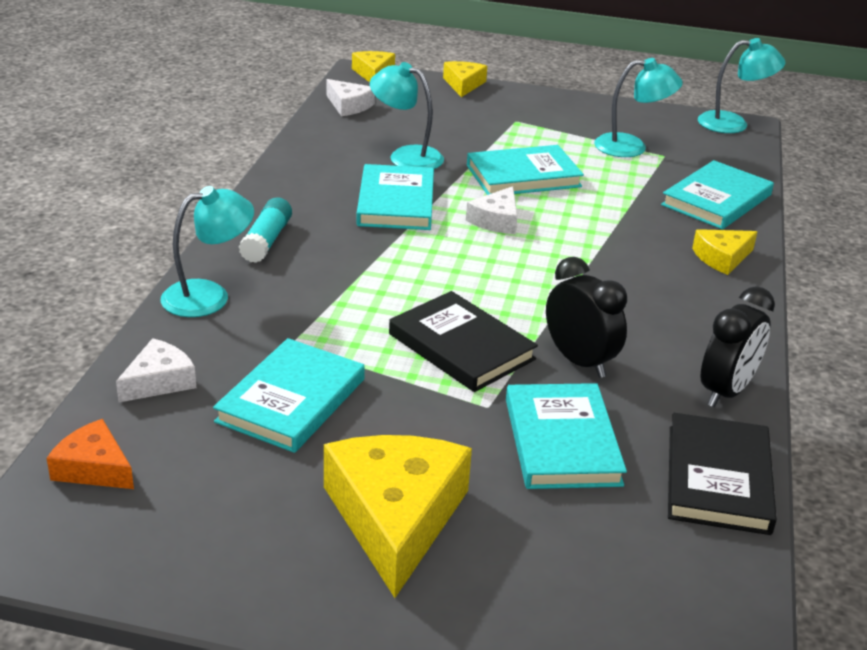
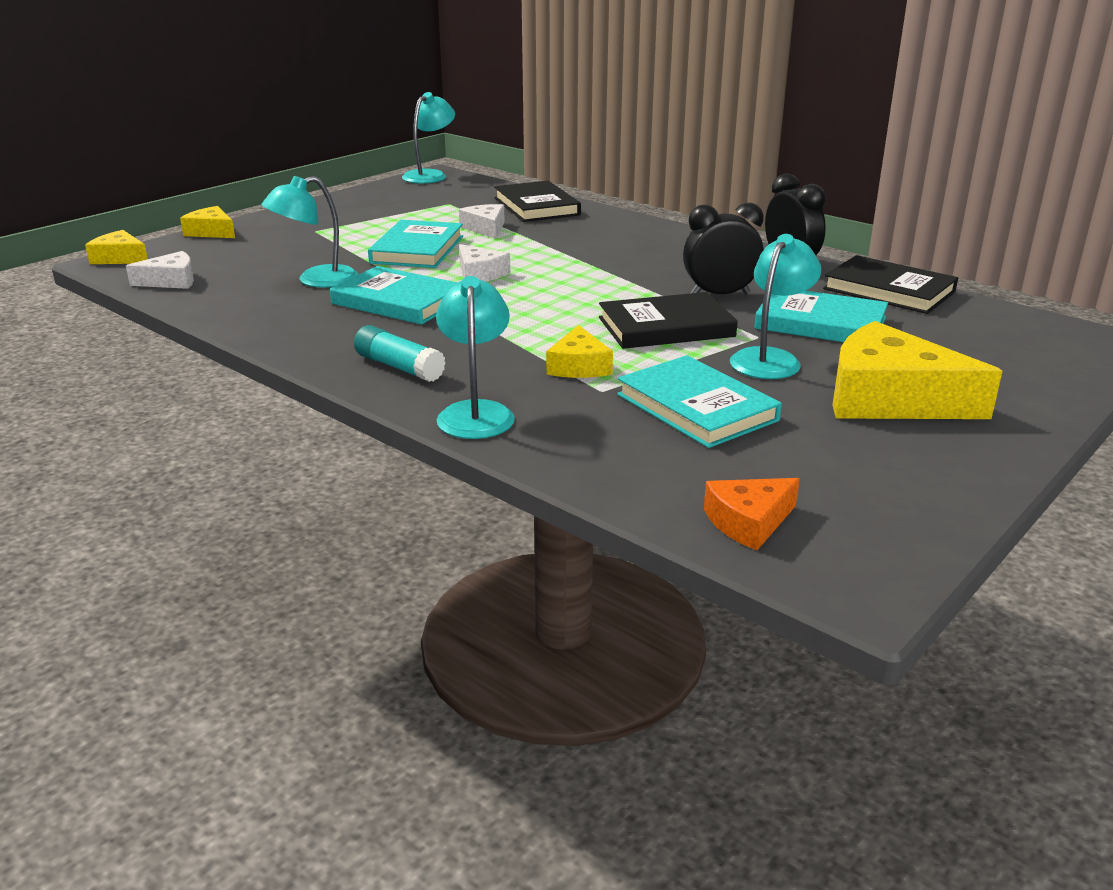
camera: 60 degrees left, 5 degrees down
white cheese [116,338,196,402] -> white cheese moved to [459,204,505,239]
turquoise lamp [594,58,683,157] -> turquoise lamp moved to [730,234,821,379]
turquoise book [661,160,774,230] -> black book [494,181,581,222]
yellow cheese [692,229,758,275] -> yellow cheese moved to [546,325,613,378]

